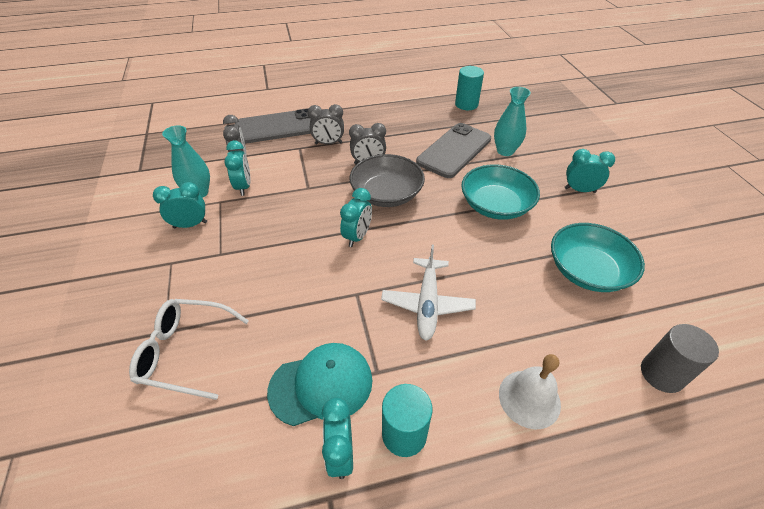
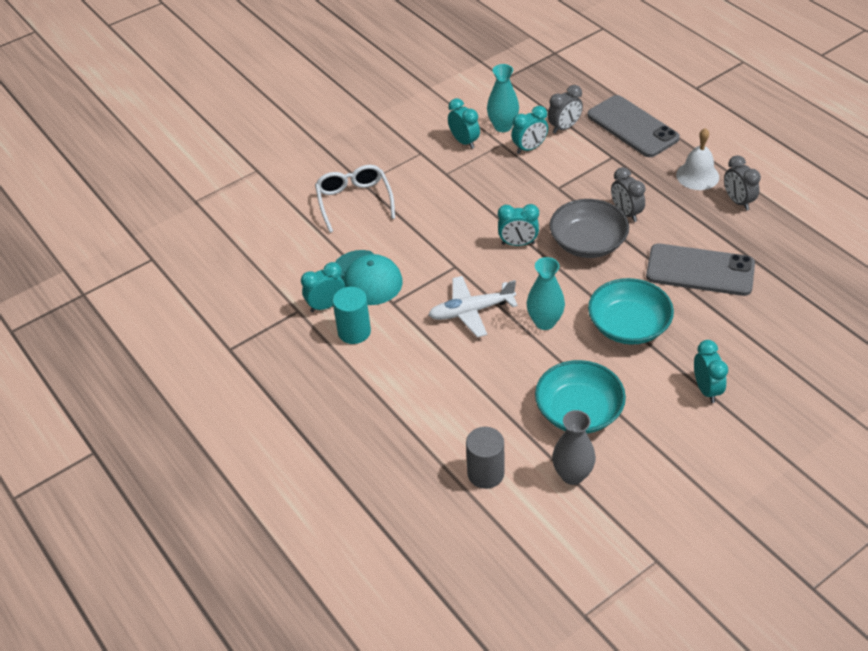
camera: 70 degrees right, 0 degrees up
grey clock [308,104,344,144] -> grey clock moved to [724,155,761,211]
turquoise cylinder [455,66,484,110] -> none
turquoise vase [494,87,531,156] -> turquoise vase moved to [527,257,565,330]
white bell [499,354,561,429] -> white bell moved to [676,128,719,190]
none -> grey vase [552,410,596,485]

